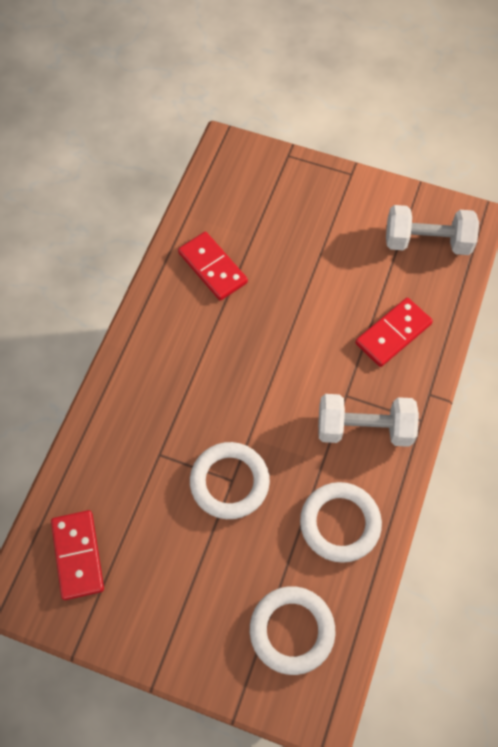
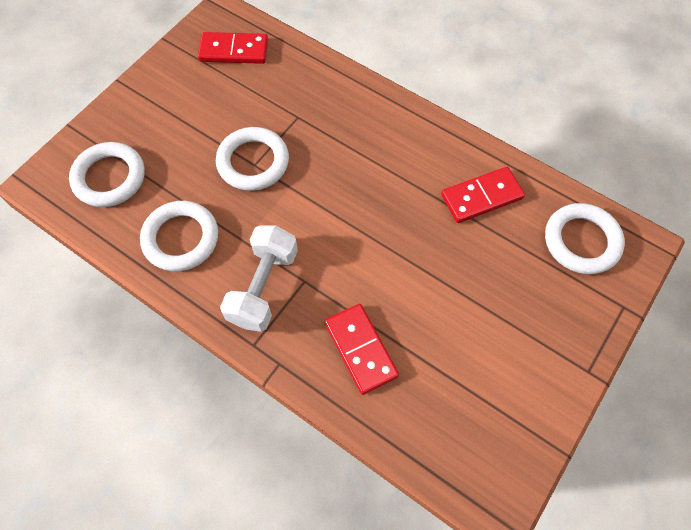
camera: 105 degrees right, 0 degrees up
white dumbbell [386,205,479,255] -> none
none -> white ring [545,203,625,274]

